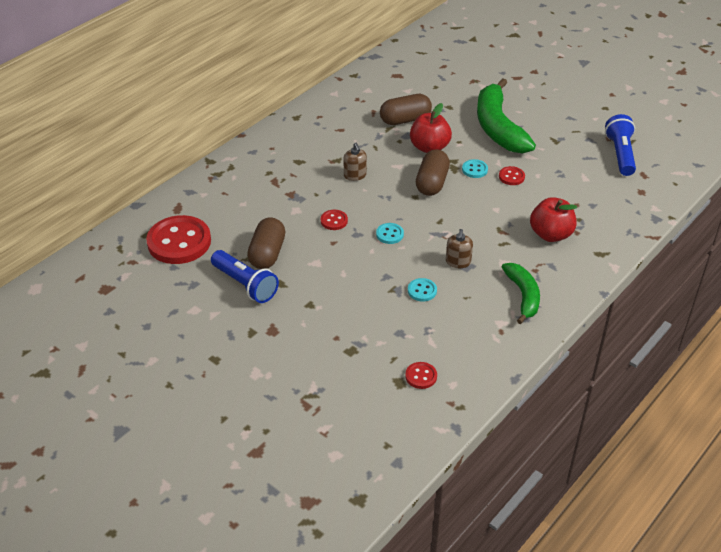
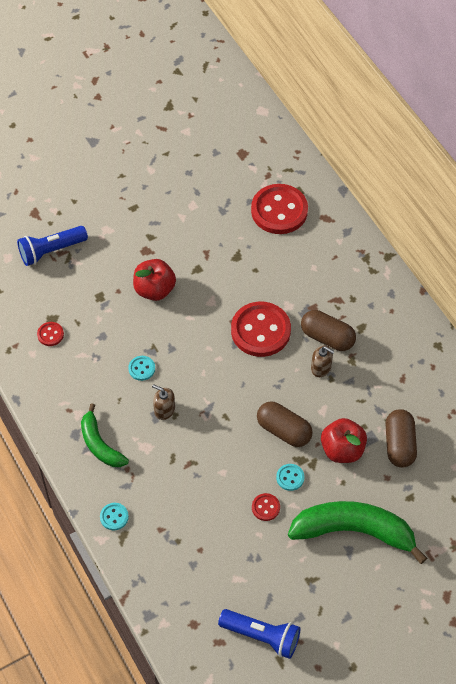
camera: 110 degrees right, 15 degrees up
blue flashlight [211,250,279,303] -> blue flashlight moved to [17,226,88,266]
brown capsule [247,218,285,269] -> brown capsule moved to [301,310,356,351]
red button [321,210,348,230] -> red button [231,302,291,357], size x2.27
brown soap dispenser [344,143,367,181] -> brown soap dispenser turned 150 degrees counterclockwise [311,346,335,377]
turquoise button [376,223,404,244] -> turquoise button moved to [100,503,129,530]
green banana [502,263,540,324] -> green banana turned 45 degrees clockwise [81,403,129,467]
red apple [530,197,577,242] -> red apple moved to [133,259,176,301]

